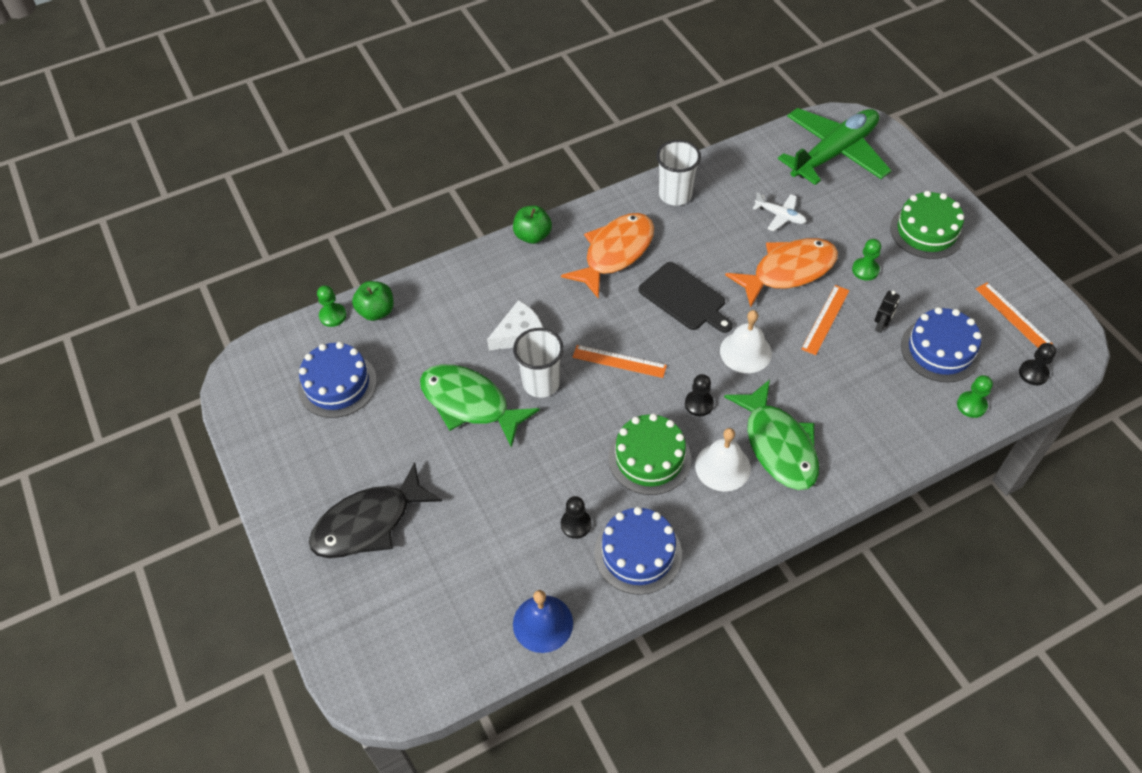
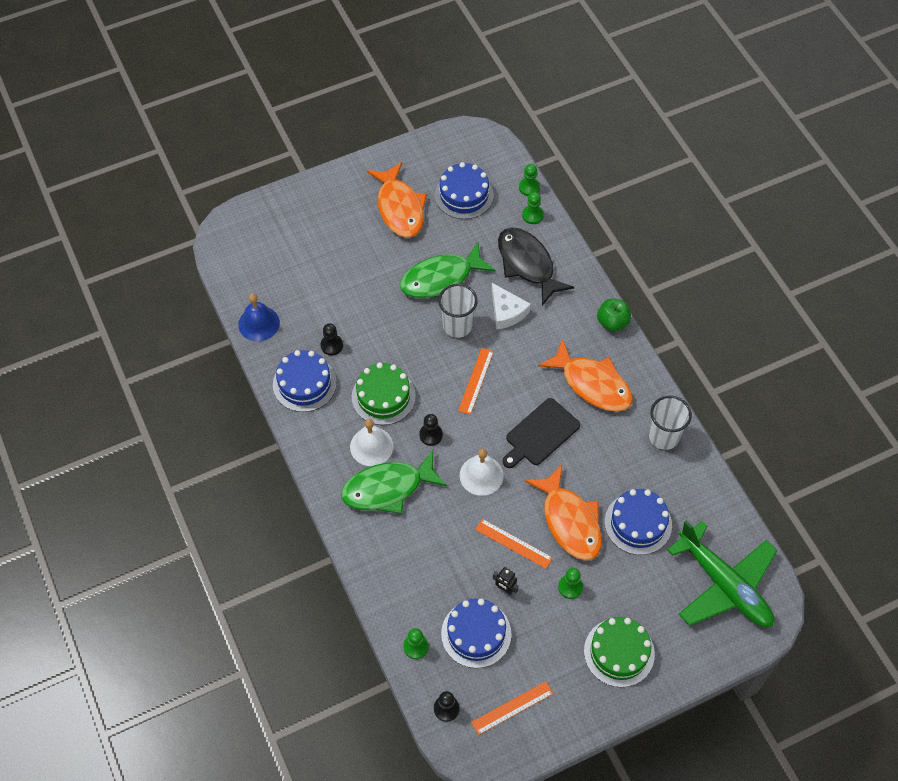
camera: 90 degrees right, 5 degrees up
black fish [309,462,442,558] -> black fish moved to [498,227,574,306]
green apple [352,281,394,321] -> green pawn [522,192,544,224]
green fish [420,364,540,448] -> green fish turned 150 degrees counterclockwise [400,242,495,298]
white plane [753,192,807,231] -> blue cake [605,489,672,555]
none -> orange fish [367,162,427,237]

